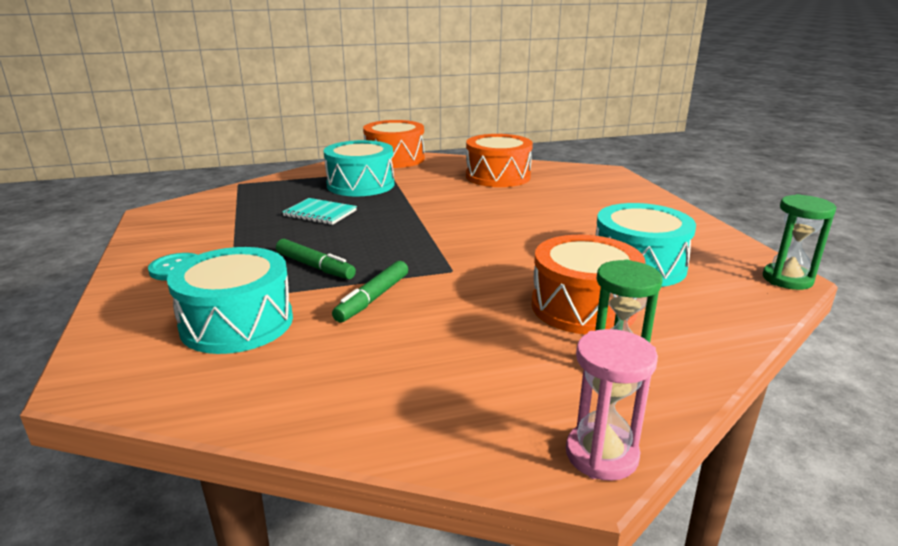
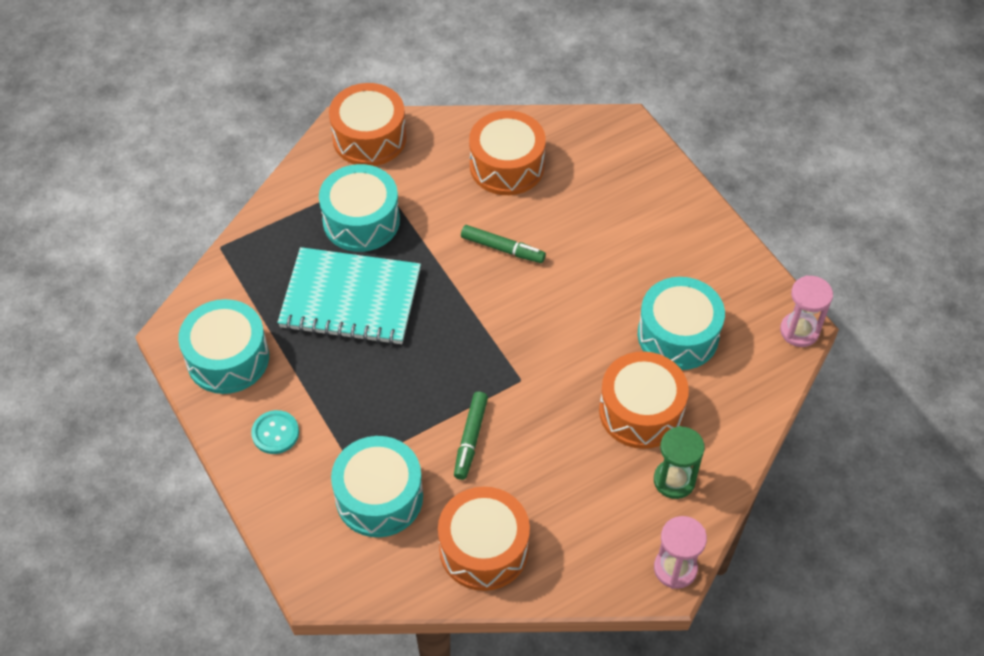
camera: 15 degrees left, 30 degrees up
green marker [276,239,356,279] -> green marker moved to [461,225,546,263]
turquoise notebook [282,198,357,225] -> turquoise notebook [277,247,421,345], size x2.02
green hourglass [763,194,836,290] -> pink hourglass [780,275,833,347]
none -> turquoise drum [178,299,269,394]
none -> orange drum [438,487,530,591]

